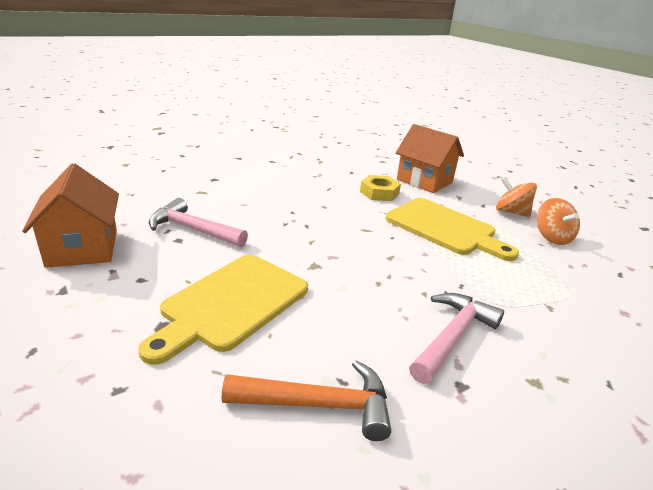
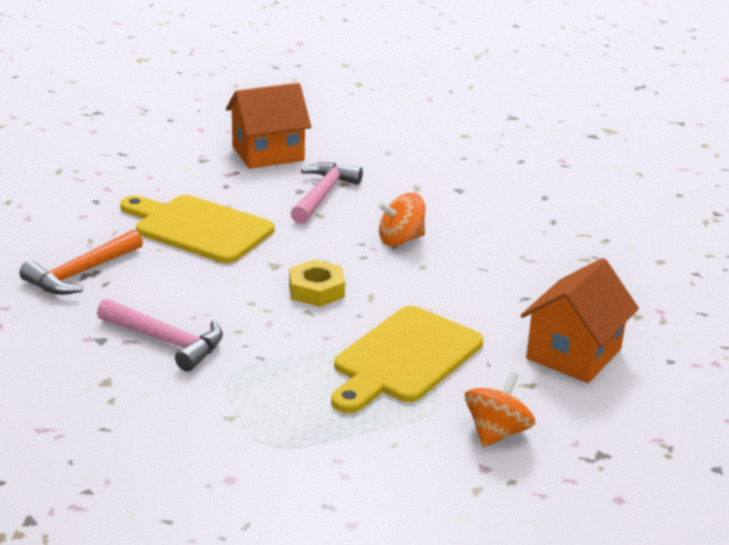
camera: 85 degrees right, 0 degrees up
orange hammer [222,360,391,441] -> orange hammer turned 45 degrees clockwise [19,229,143,295]
yellow nut [360,175,401,201] -> yellow nut moved to [289,260,345,307]
orange spinning top [537,198,580,245] -> orange spinning top moved to [378,193,425,246]

